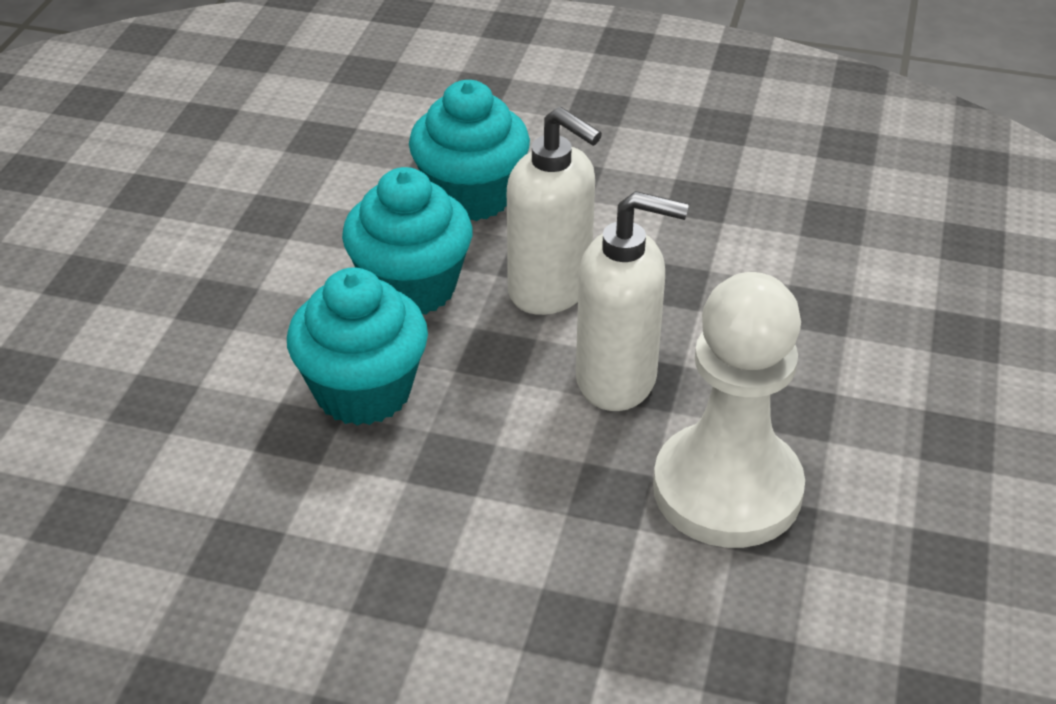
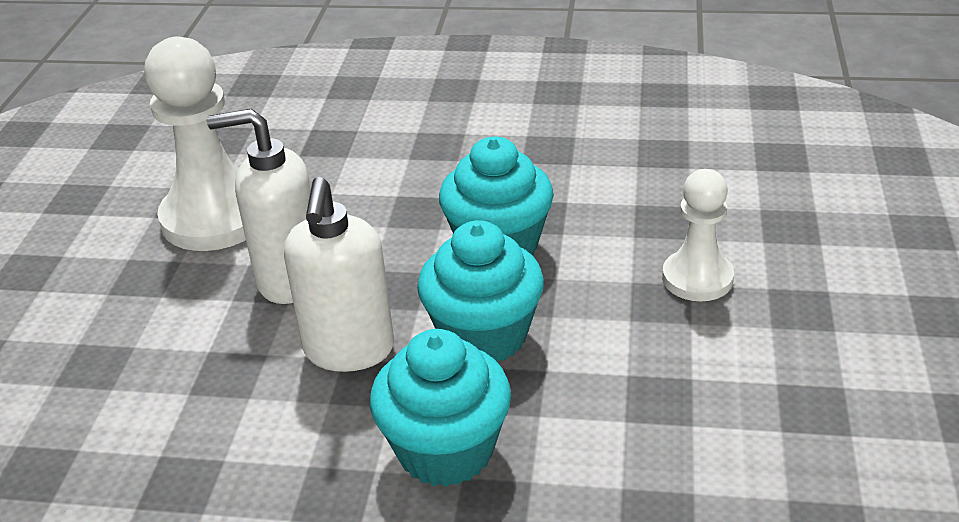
camera: 175 degrees right, 5 degrees down
white soap dispenser [507,107,602,315] -> white soap dispenser turned 120 degrees counterclockwise [284,177,394,372]
none -> white pawn [662,169,734,301]

